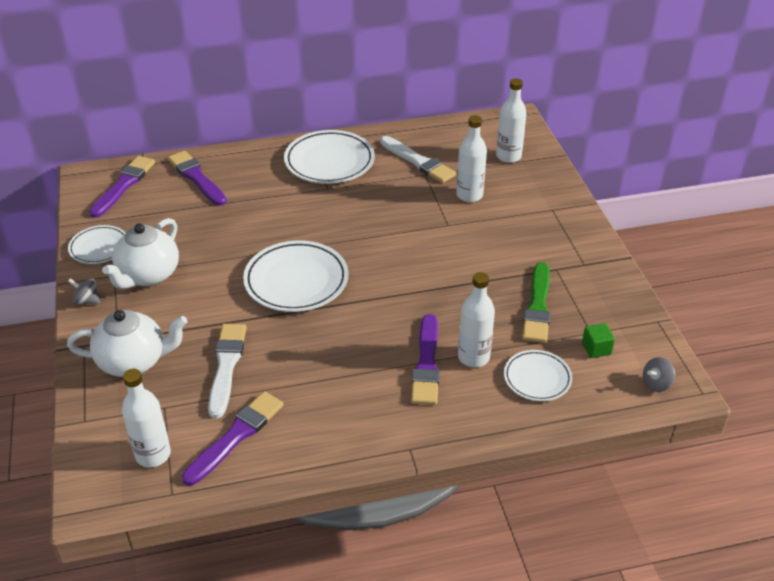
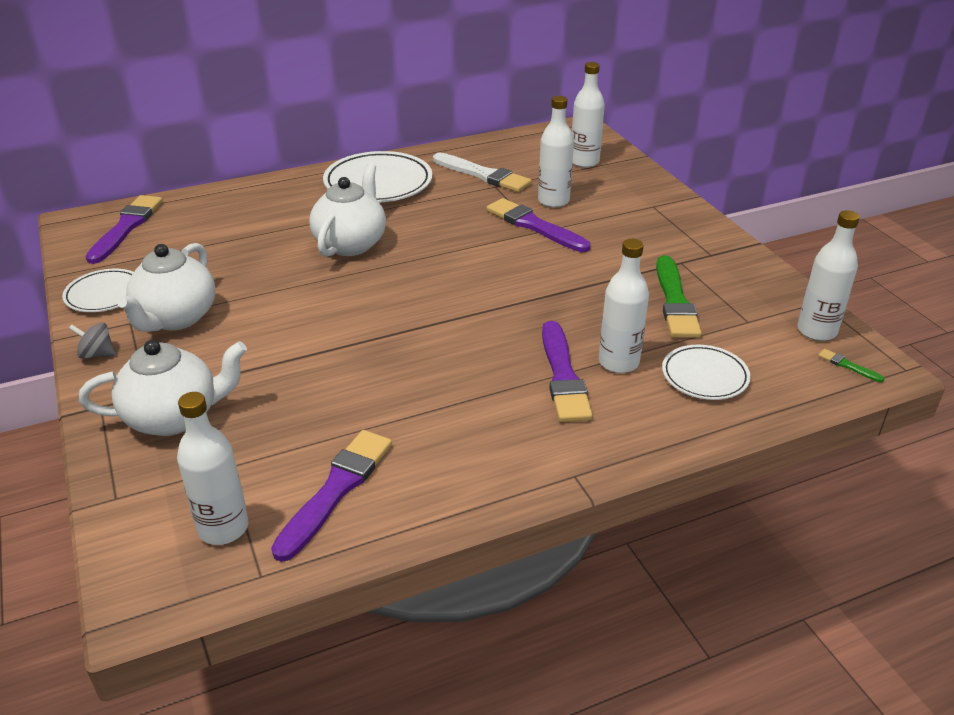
camera: 10 degrees left, 5 degrees down
purple brush [168,151,227,206] -> purple brush moved to [486,198,590,252]
white brush [208,324,247,418] -> none
white plate [243,240,348,312] -> none
green cube [582,323,615,358] -> none
grey spinning top [643,357,675,392] -> green brush [818,349,884,382]
none -> white teapot [309,163,386,257]
none -> white bottle [797,210,860,341]

